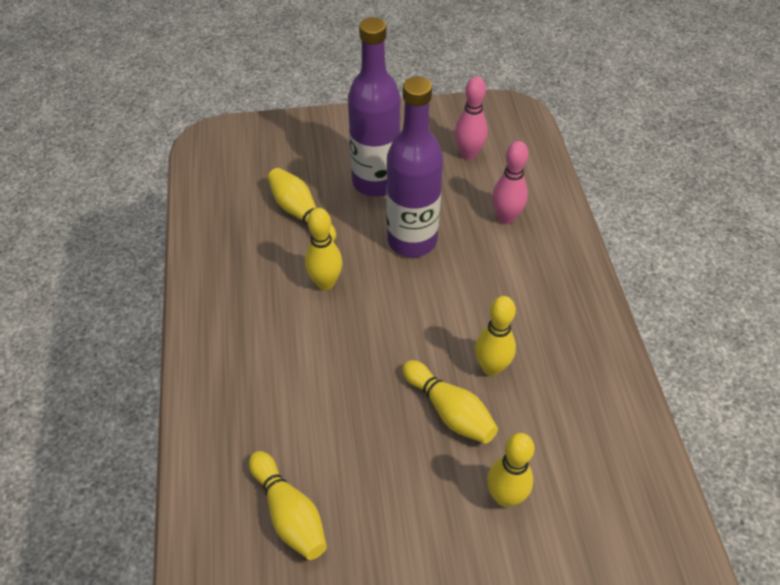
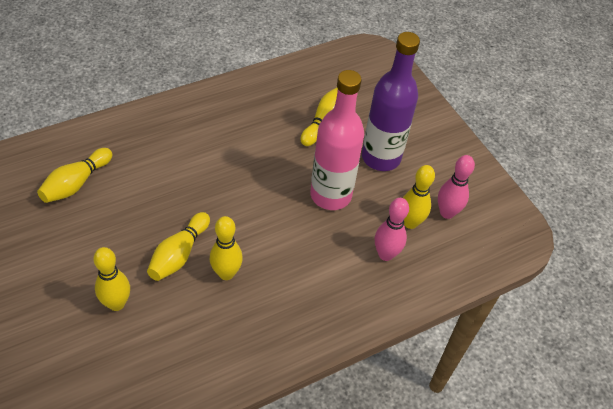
camera: 65 degrees right, 0 degrees up
yellow bowling pin [305,208,342,290] -> yellow bowling pin moved to [403,165,435,229]
purple bottle [386,77,443,257] -> pink bottle [310,70,364,210]

